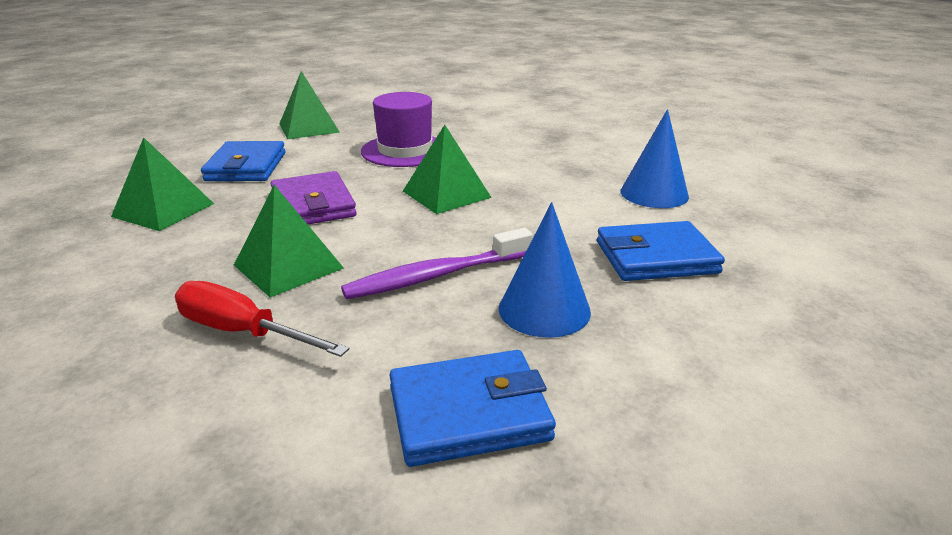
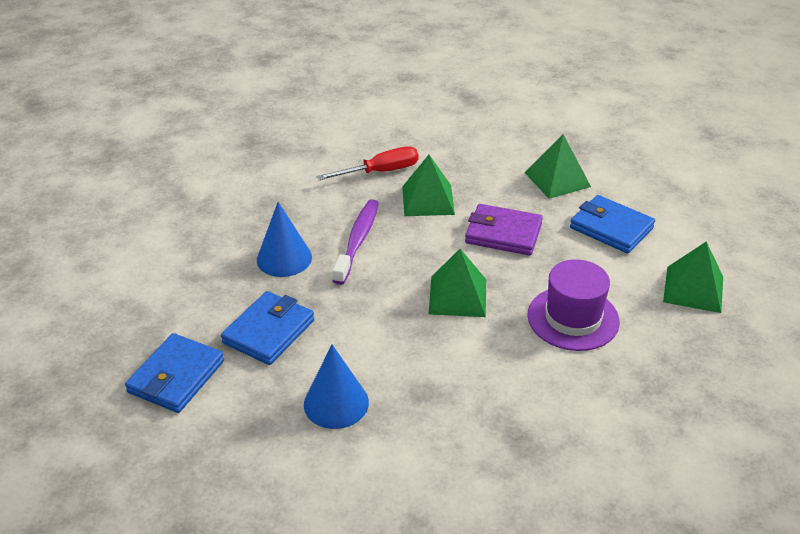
camera: 130 degrees right, 10 degrees up
blue wallet [389,350,556,467] -> blue wallet moved to [125,333,224,413]

